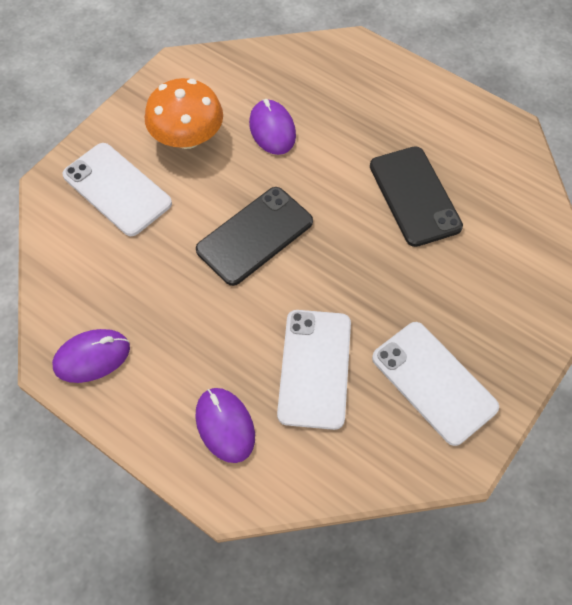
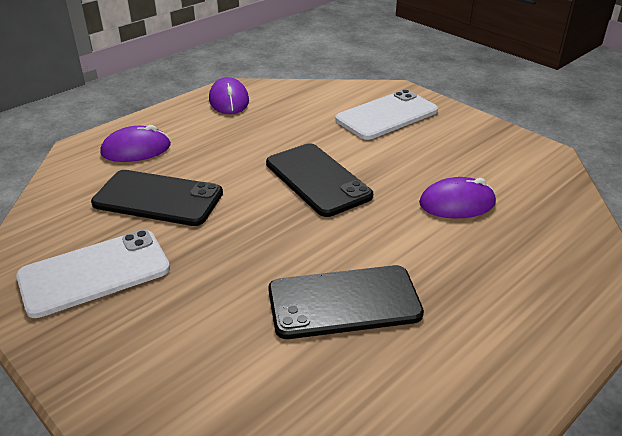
camera: 100 degrees right, 25 degrees down
orange mushroom [145,78,223,149] -> none
white phone [277,310,351,430] -> black phone [91,170,223,226]

